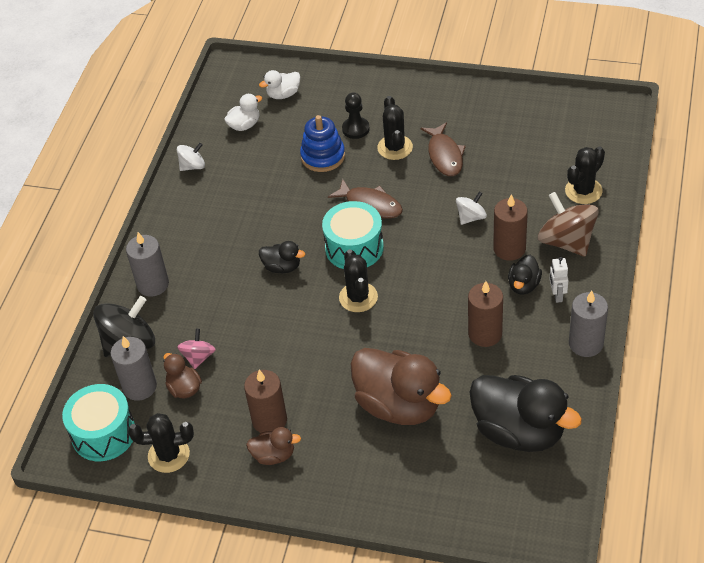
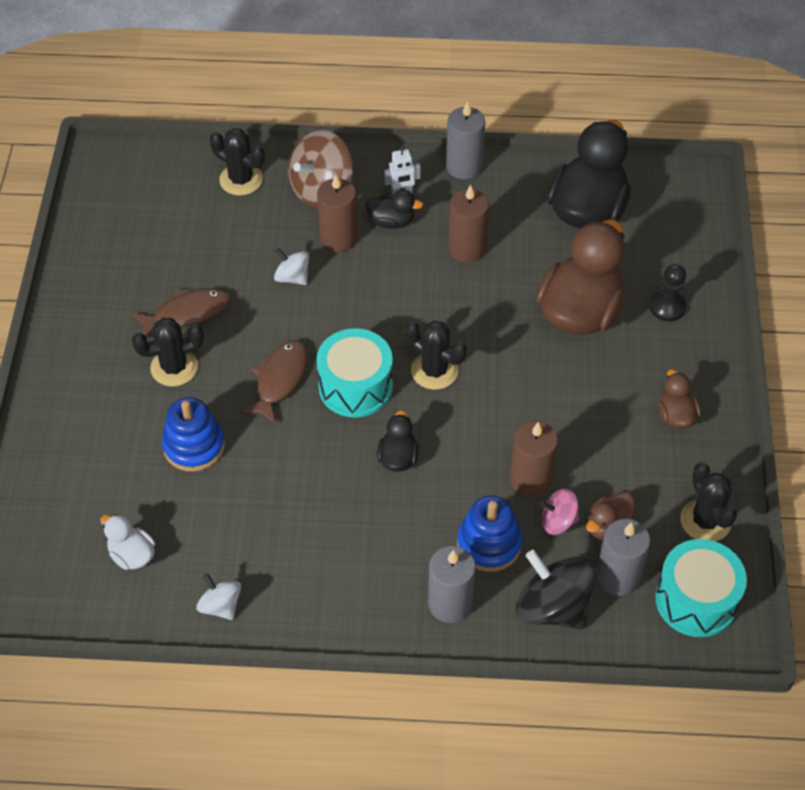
camera: 105 degrees left, 5 degrees up
brown candle [244,370,287,433] -> brown candle moved to [510,421,558,497]
white duck [259,70,300,99] -> none
black cactus [339,249,378,312] -> black cactus turned 60 degrees clockwise [405,320,467,390]
black pawn [342,92,370,139] -> black pawn moved to [649,264,687,322]
none -> blue stacking toy [457,495,522,572]

